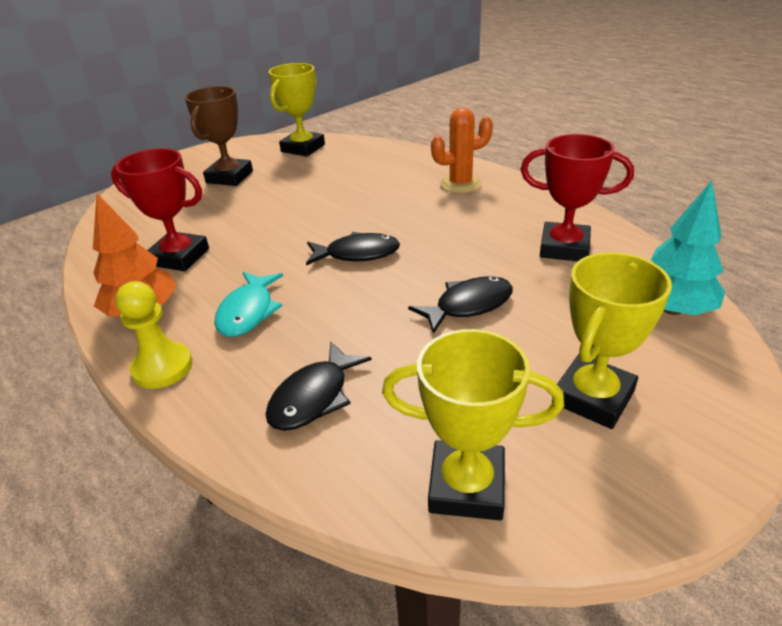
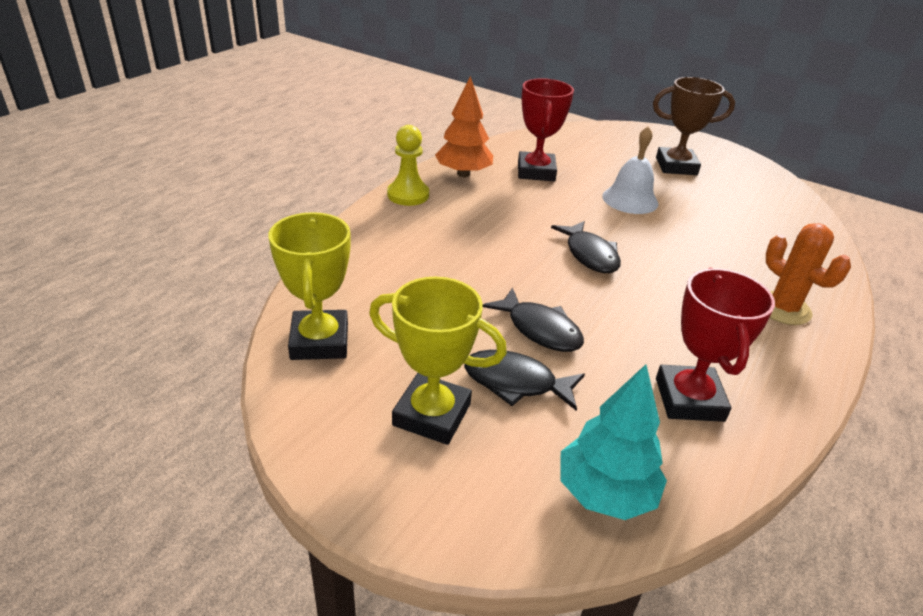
camera: 70 degrees right, 0 degrees up
turquoise fish [214,272,283,337] -> none
black fish [265,342,372,431] -> black fish moved to [464,350,585,411]
yellow trophy [269,63,325,157] -> none
none -> white bell [602,126,659,214]

